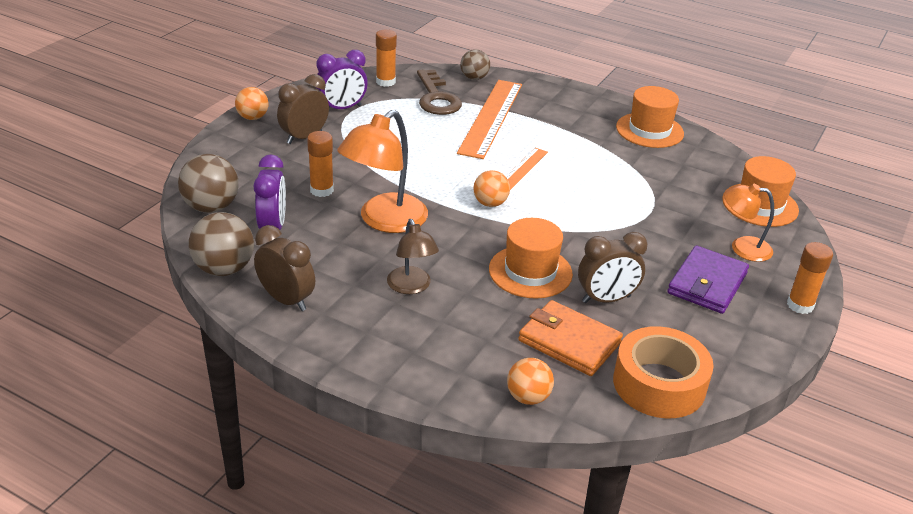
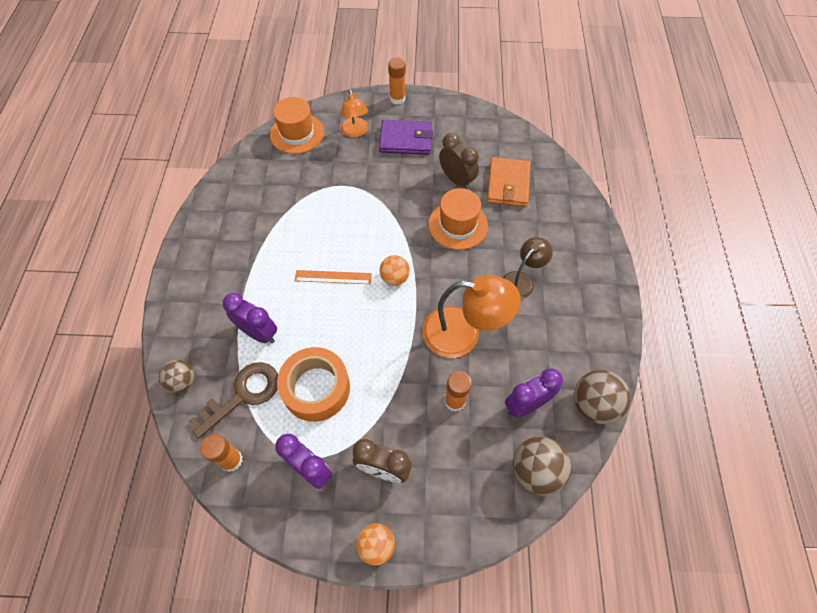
camera: 115 degrees left, 25 degrees up
brown clock [254,225,315,311] -> none
orange ruler [457,80,522,159] -> purple clock [223,293,277,343]
orange ball [507,358,554,405] -> none
orange tape [613,326,714,419] -> orange tape moved to [277,347,350,422]
orange hat [616,86,684,148] -> none

